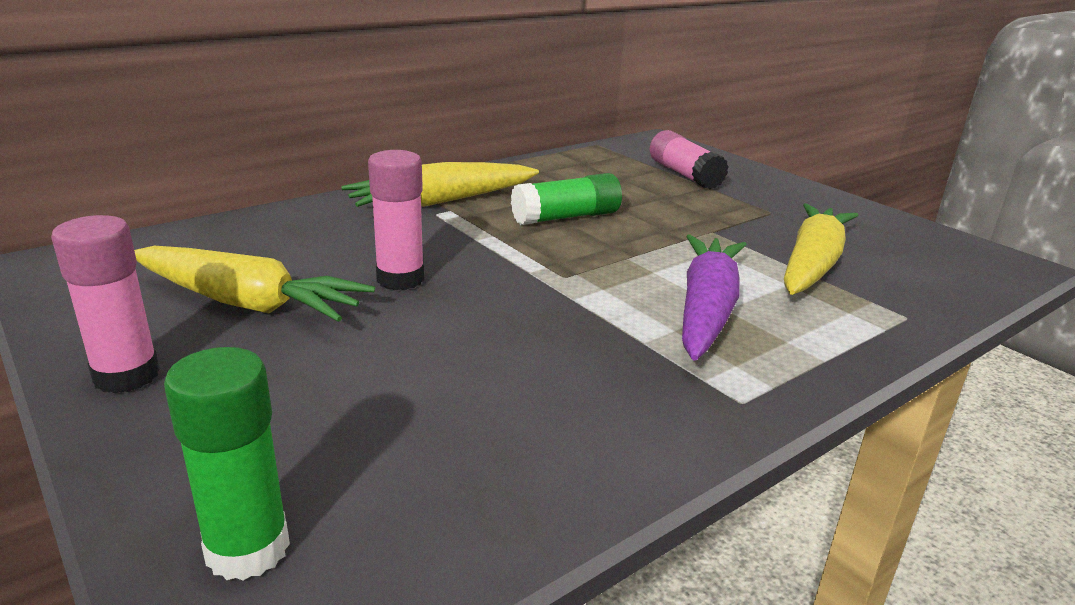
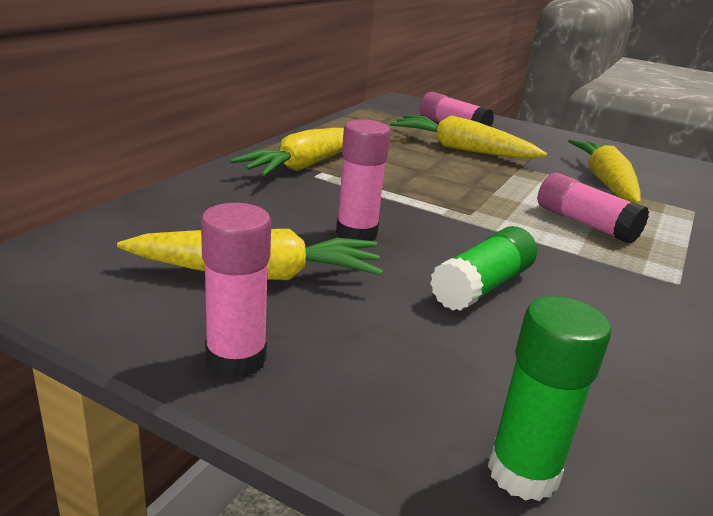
camera: 25 degrees left, 0 degrees up
green glue stick [511,173,622,225] -> green glue stick moved to [430,226,537,311]
purple carrot [682,234,747,361] -> pink glue stick [538,173,649,244]
none -> yellow carrot [390,115,547,159]

